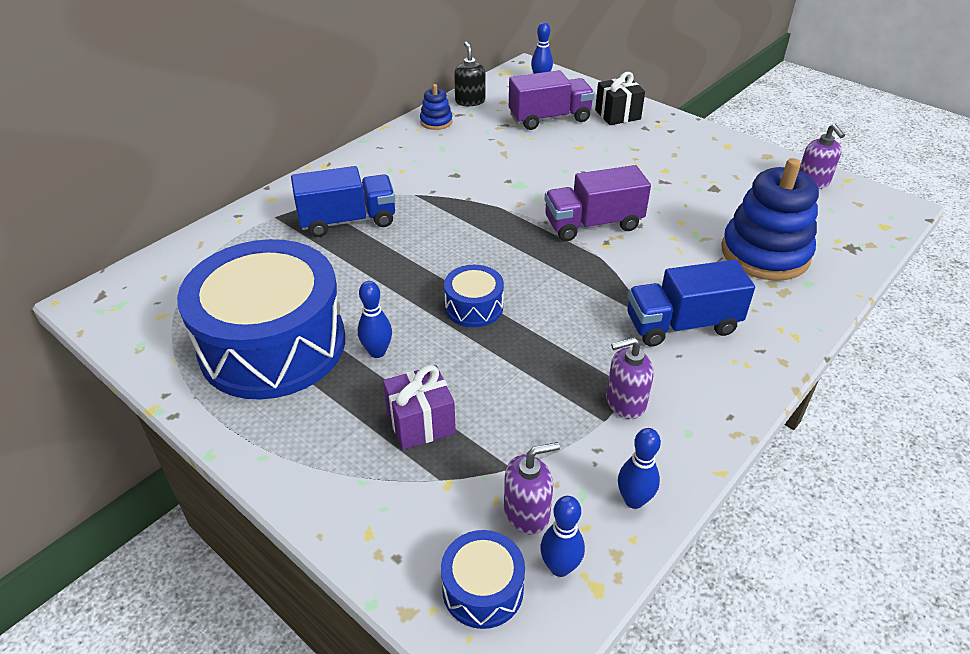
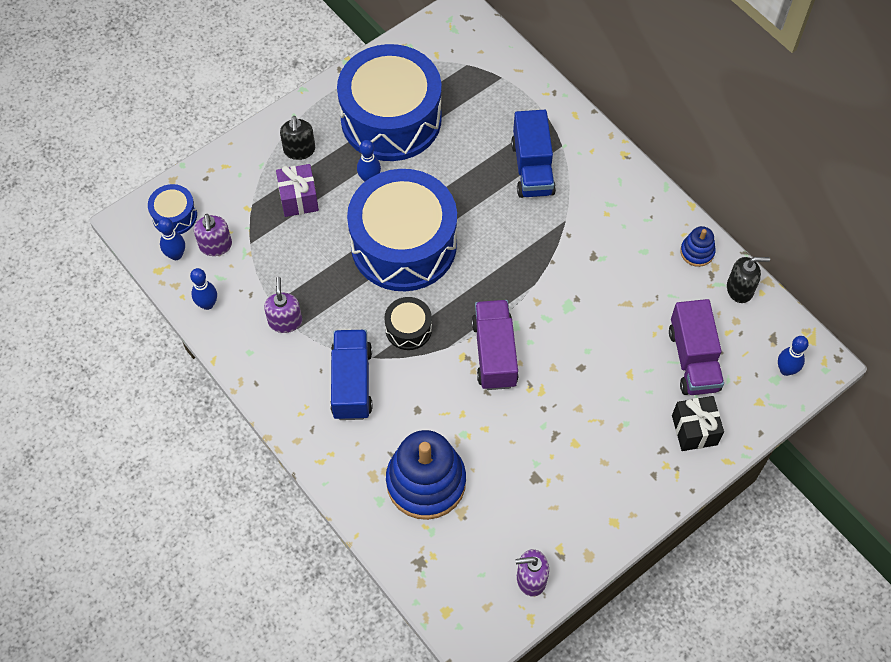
camera: 100 degrees right, 20 degrees up
blue drum [444,265,504,327] -> blue drum [347,169,457,291], size x2.35
none -> black soap dispenser [280,116,315,160]
none -> black drum [384,297,432,350]

